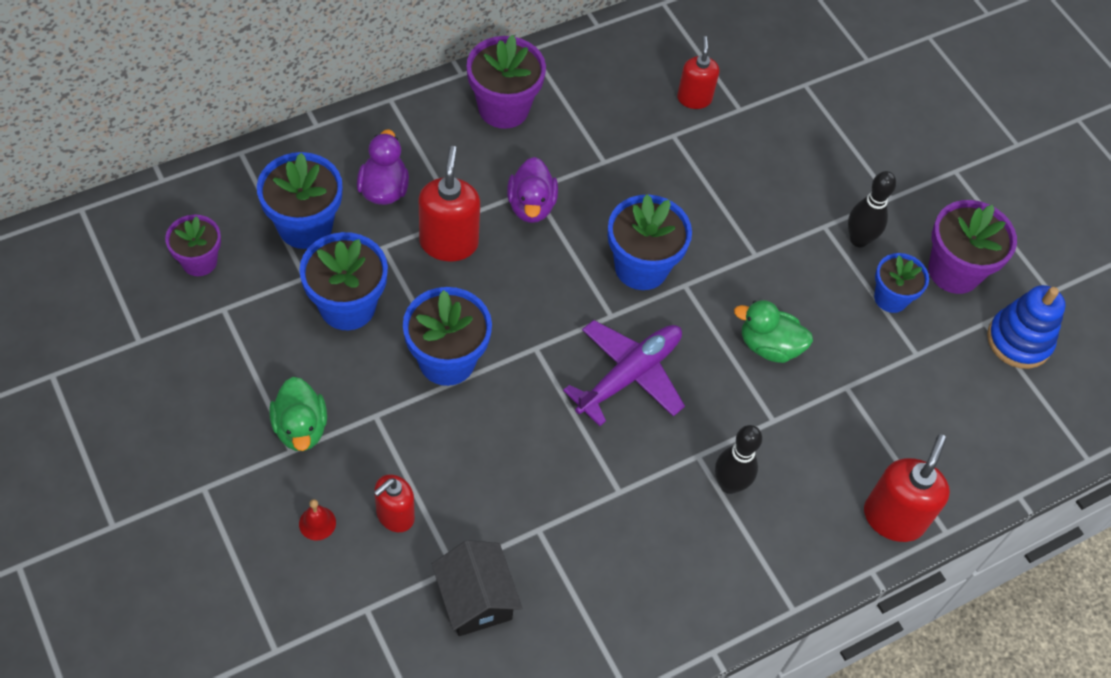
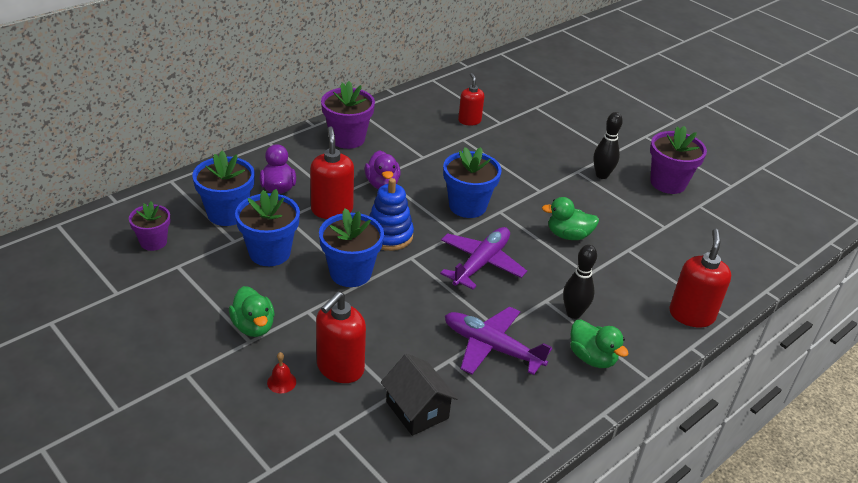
camera: 10 degrees left, 20 degrees down
red soap dispenser [374,474,415,532] -> red soap dispenser [316,291,366,383], size x1.54
blue flower pot [874,253,929,313] -> none
blue stacking toy [987,285,1066,369] -> blue stacking toy moved to [369,178,414,251]
none -> purple plane [445,306,552,375]
none -> green duck [570,319,629,368]

